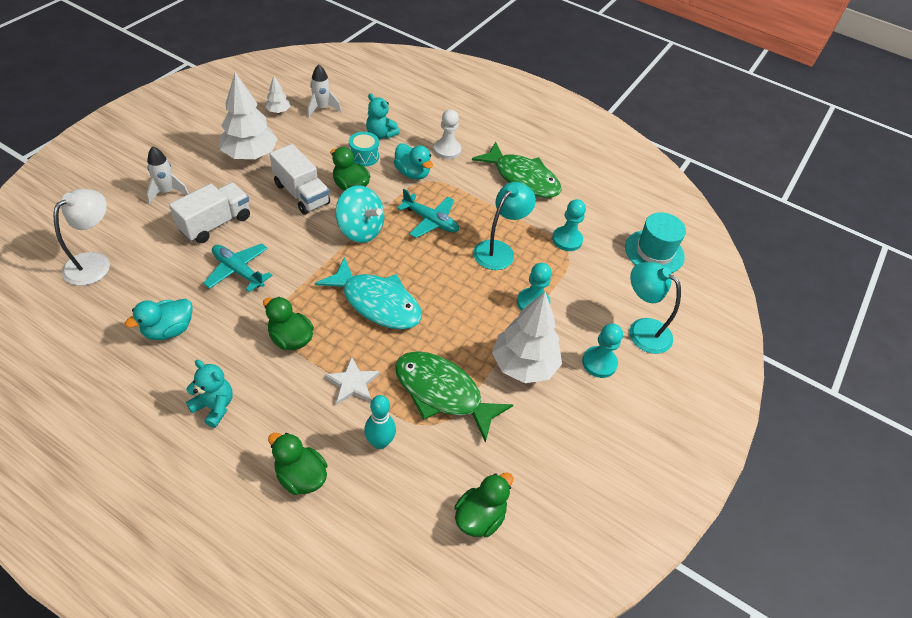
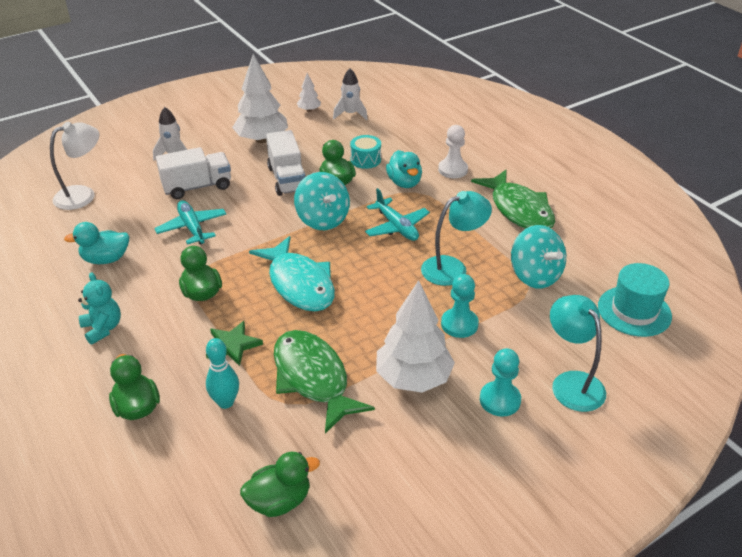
camera: 30 degrees right, 10 degrees down
white star [325,356,380,405] -> green star [206,321,263,366]
turquoise teddy bear [366,94,400,139] -> none
turquoise pawn [552,199,586,251] -> turquoise spinning top [511,225,566,289]

